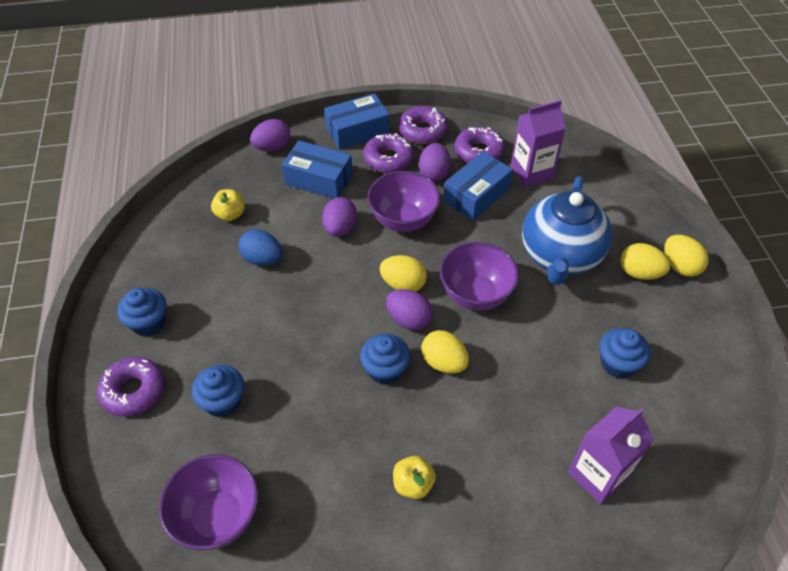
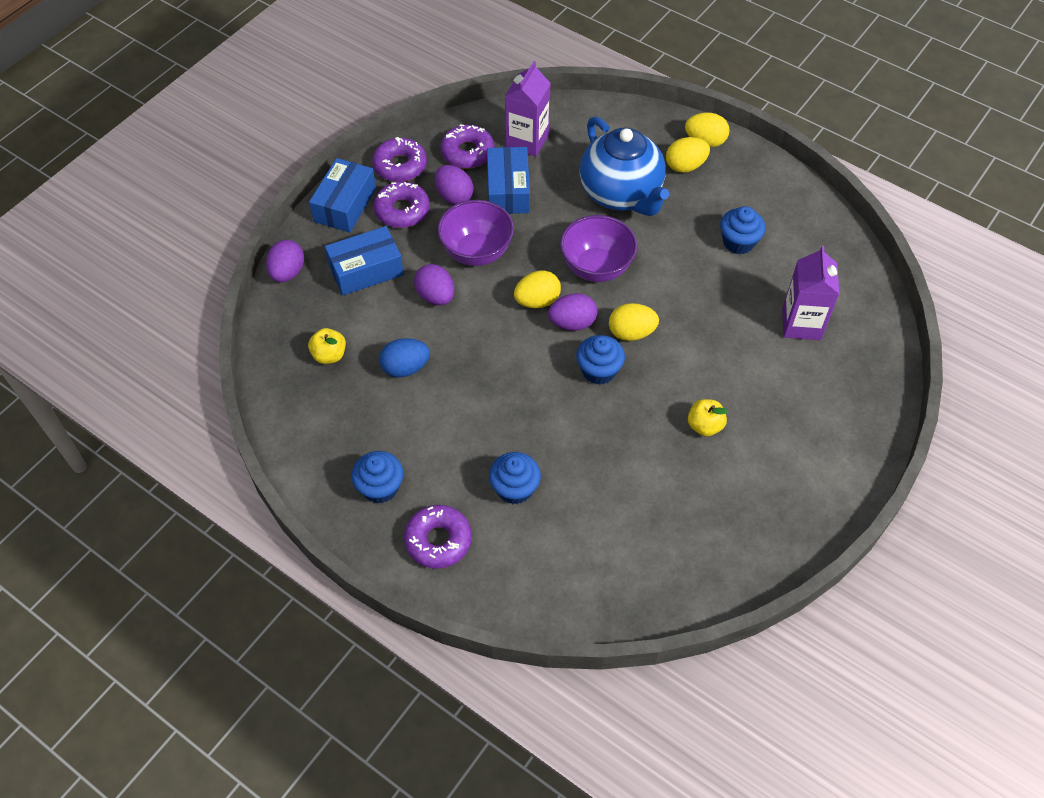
camera: 45 degrees left, 5 degrees up
purple bowl [159,454,258,550] -> none

